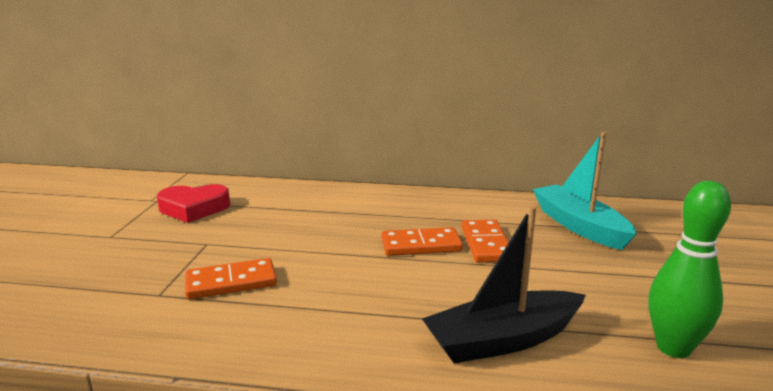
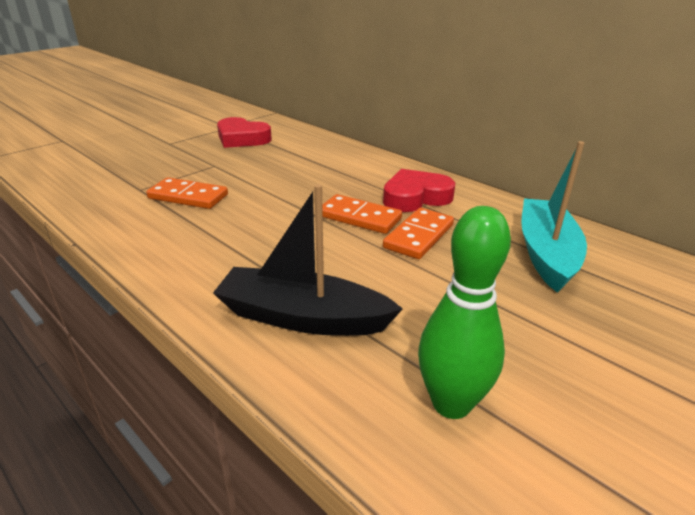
camera: 35 degrees right, 10 degrees up
none -> red heart [383,169,455,212]

